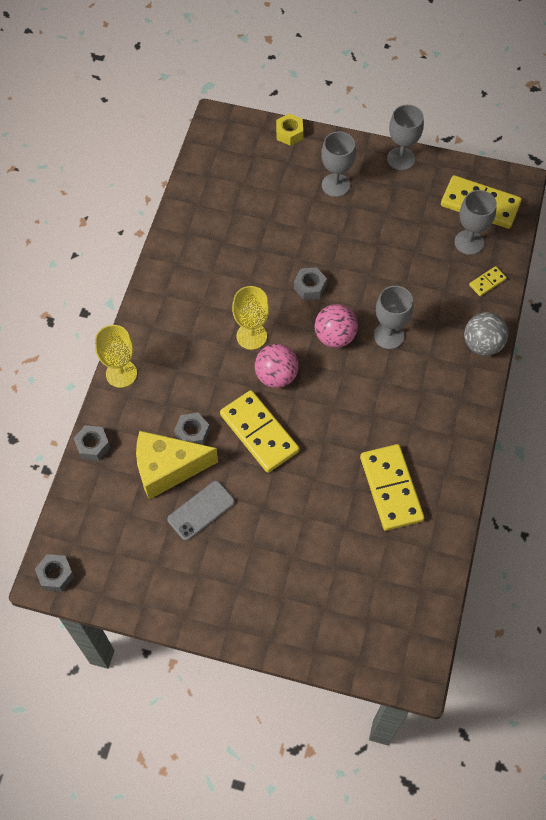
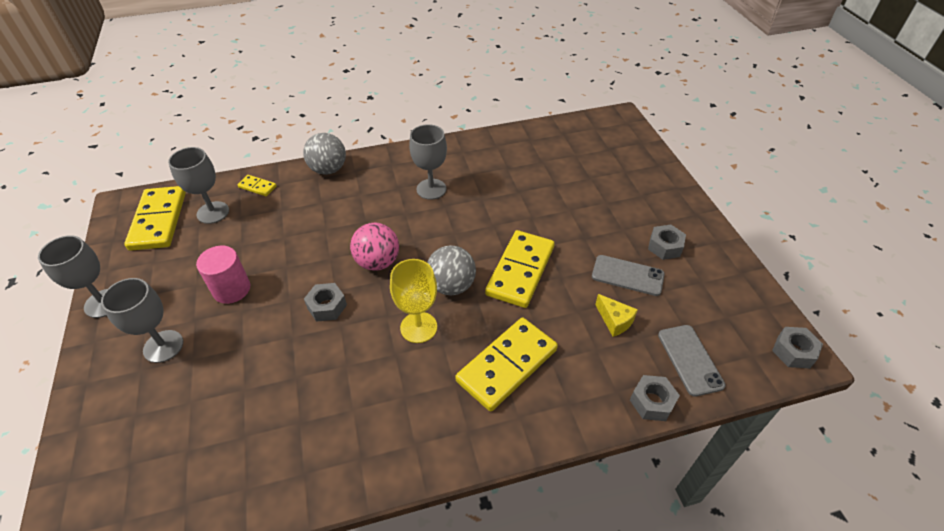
camera: 120 degrees left, 15 degrees down
yellow goblet [95,325,137,388] -> none
yellow cheese [136,431,218,500] -> yellow cheese [595,294,638,337], size x0.46
grey nut [174,413,210,445] -> grey nut moved to [648,225,686,260]
pink ball [255,344,299,388] -> grey ball [427,245,476,295]
yellow nut [276,114,303,146] -> none
yellow domino [360,444,424,531] -> yellow domino moved to [455,318,558,411]
grey goblet [374,286,413,349] -> grey goblet moved to [409,124,447,200]
none -> pink cylinder [196,246,250,304]
none -> grey phone [658,325,726,397]

